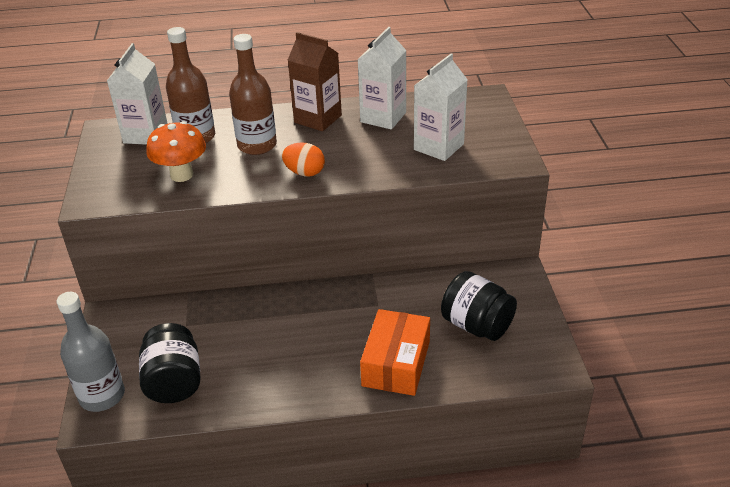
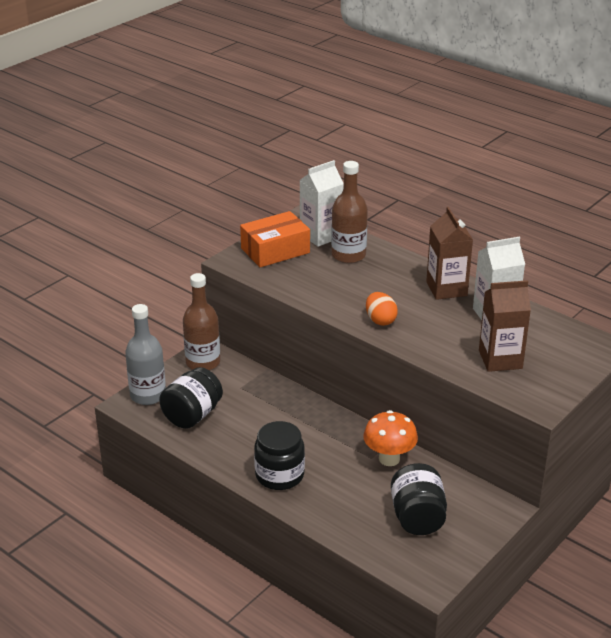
camera: 45 degrees right, 5 degrees down
orange mushroom [146,121,206,182] -> orange mushroom moved to [363,410,418,466]
brown bottle [229,34,277,155] -> brown bottle moved to [183,273,220,371]
orange box [360,309,430,396] -> orange box moved to [240,211,310,267]
white carton [414,53,468,161] -> brown carton [479,280,531,372]
none -> black jar [254,421,305,490]

